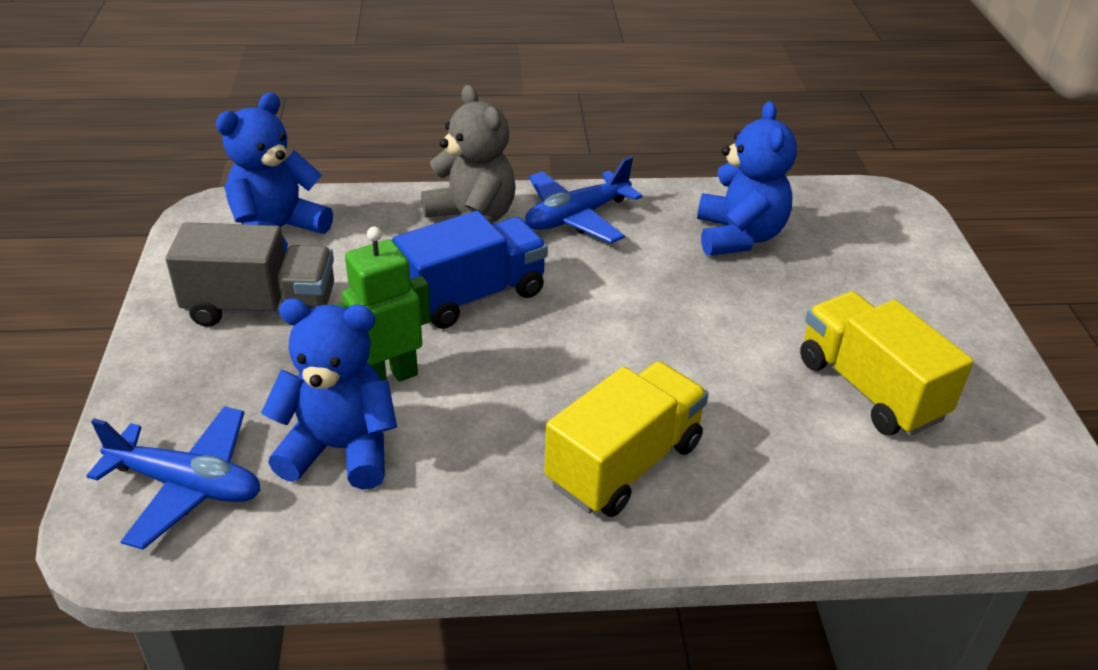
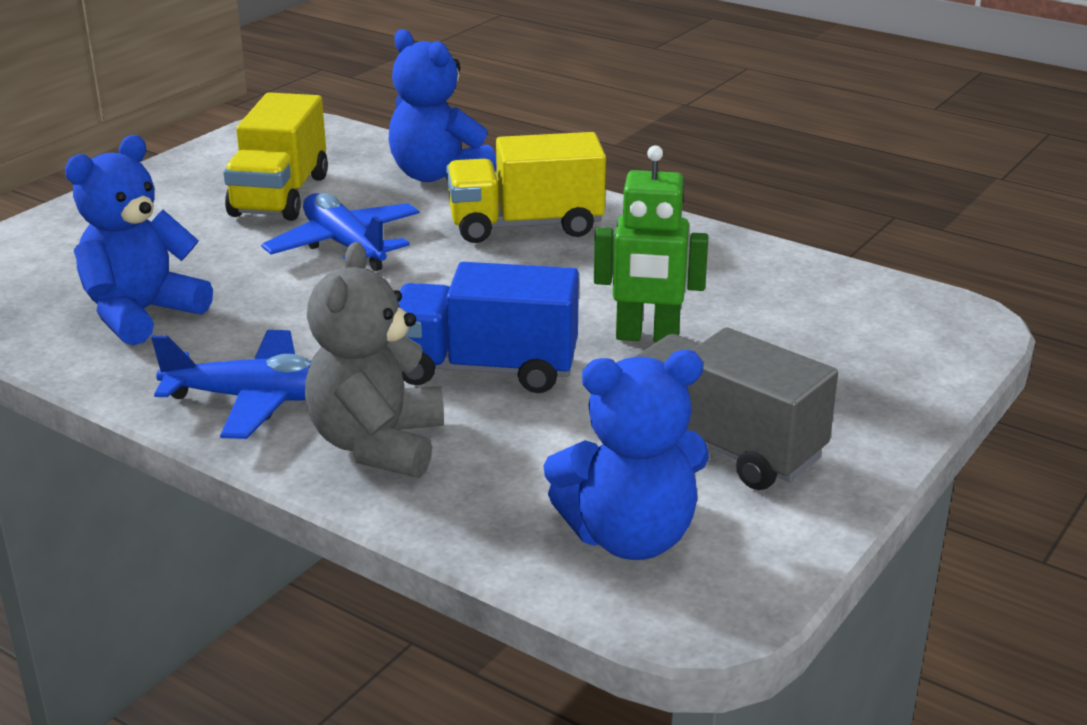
camera: 140 degrees left, 10 degrees down
blue plane [87,406,261,550] -> blue plane moved to [261,193,419,271]
blue teddy bear [261,298,397,490] -> blue teddy bear moved to [388,29,496,182]

